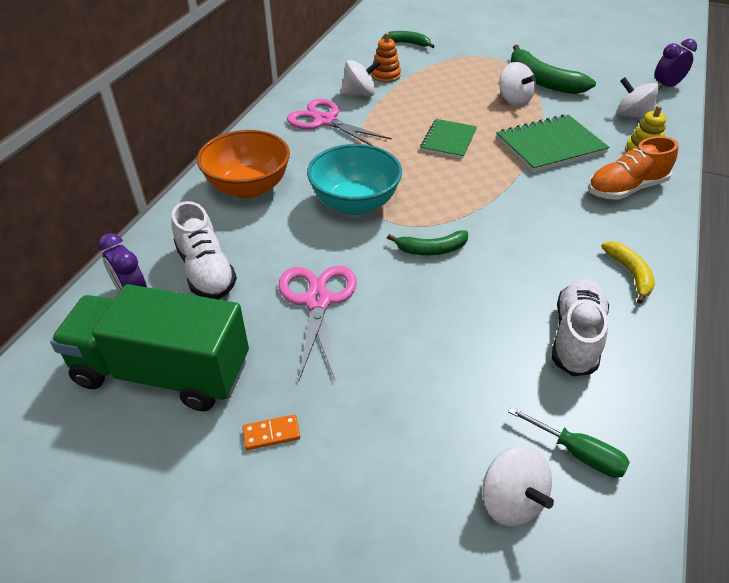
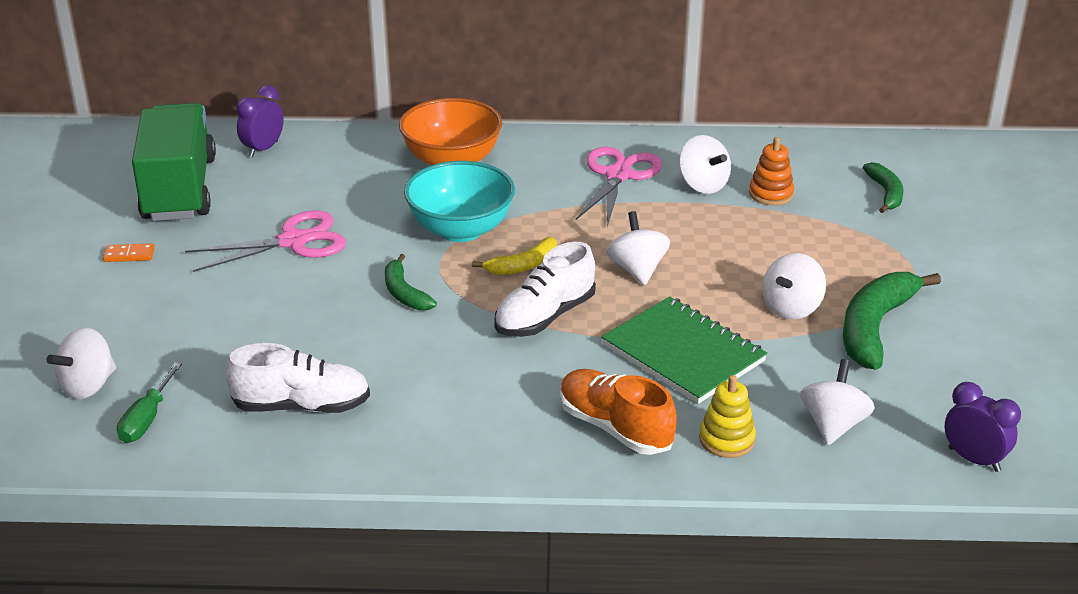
camera: 70 degrees right, 10 degrees down
white shoe [171,201,237,300] -> white shoe moved to [494,242,596,337]
orange domino [243,415,300,450] -> orange domino turned 60 degrees counterclockwise [103,243,155,262]
green notebook [420,119,477,159] -> white spinning top [606,211,670,285]
yellow banana [601,241,655,304] -> yellow banana moved to [472,237,557,275]

